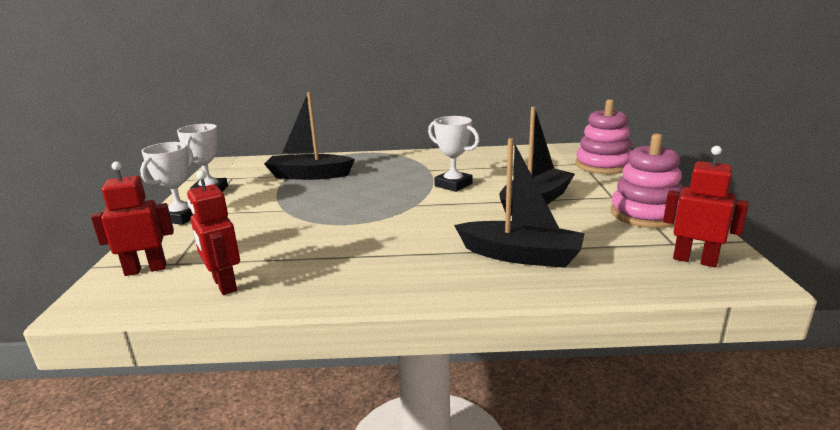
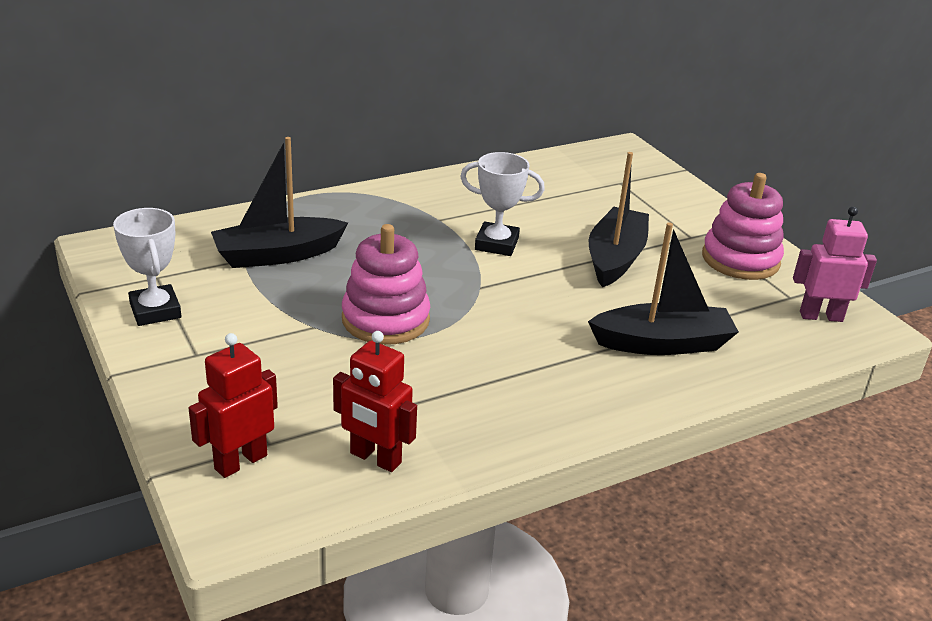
camera: 30 degrees left, 10 degrees up
white trophy [140,142,193,225] -> none
pink stacking toy [576,99,631,174] -> pink stacking toy moved to [342,224,430,345]
red robot [663,146,749,267] -> pink robot [793,207,877,322]

